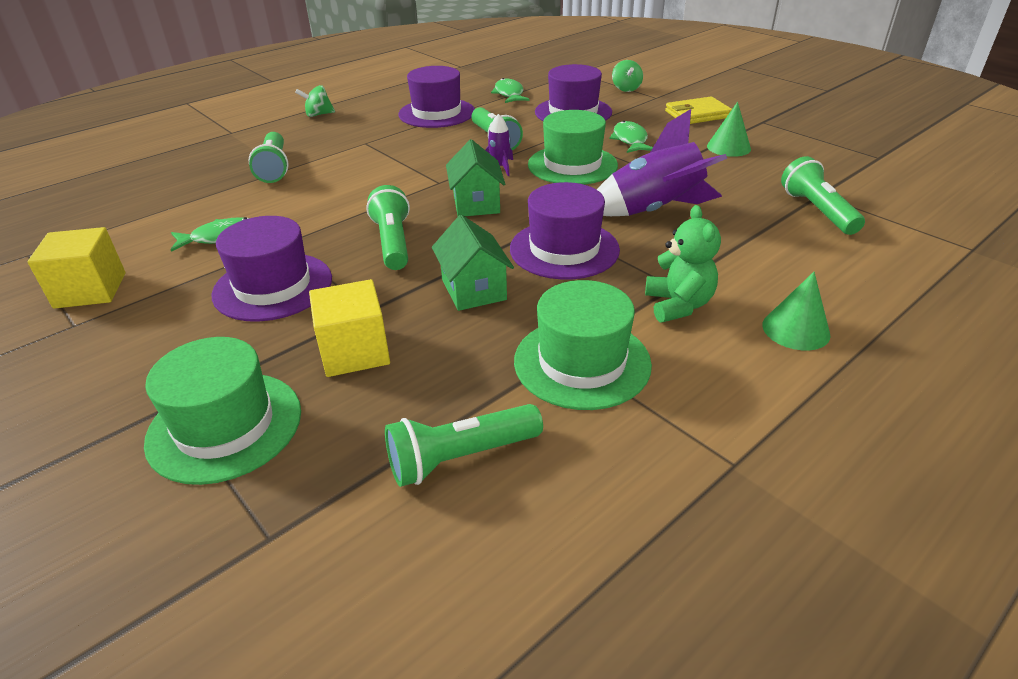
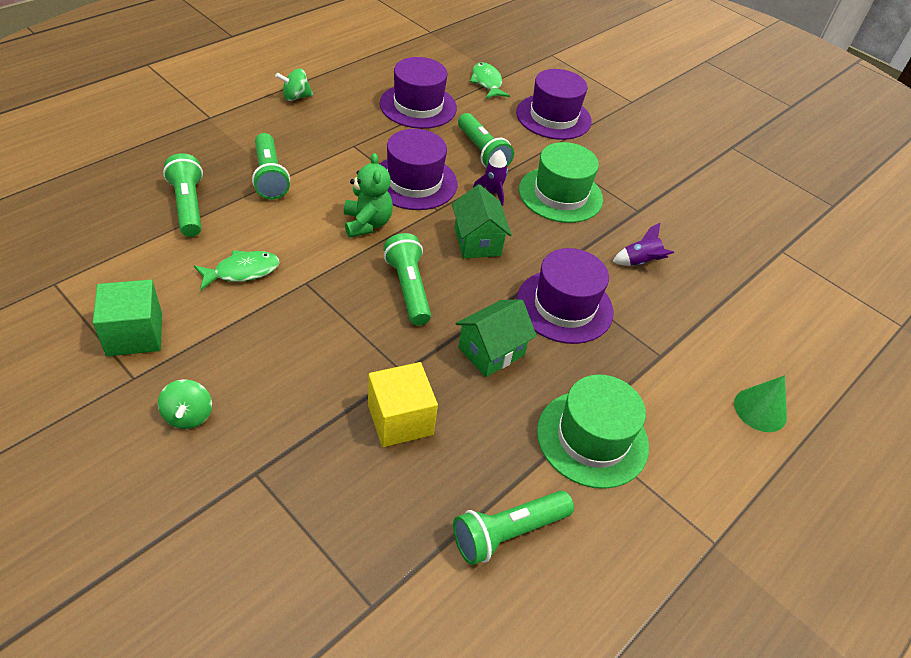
camera: 10 degrees left, 10 degrees up
yellow cube [27,227,126,309] -> green cube [93,280,162,356]
green hat [144,337,301,485] -> none
purple hat [212,216,332,321] -> purple hat moved to [380,129,457,210]
green house [432,215,514,311] -> green house turned 75 degrees clockwise [456,299,537,377]
purple rocket [597,109,727,216] -> purple rocket [612,222,674,266], size x0.47
green fish [609,121,653,153] -> none
green spinning top [612,60,643,92] -> green spinning top moved to [158,379,212,429]
green teddy bear [645,205,721,322] -> green teddy bear moved to [344,153,393,238]
yellow wallet [665,97,732,124] -> none
green cone [707,102,751,157] -> none
green flashlight [781,156,865,235] -> green flashlight moved to [163,153,203,237]

